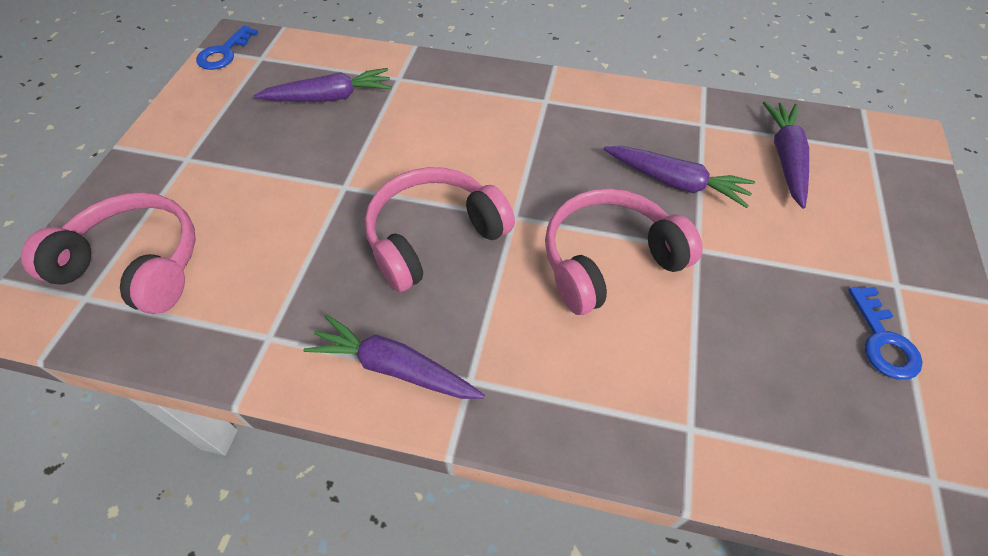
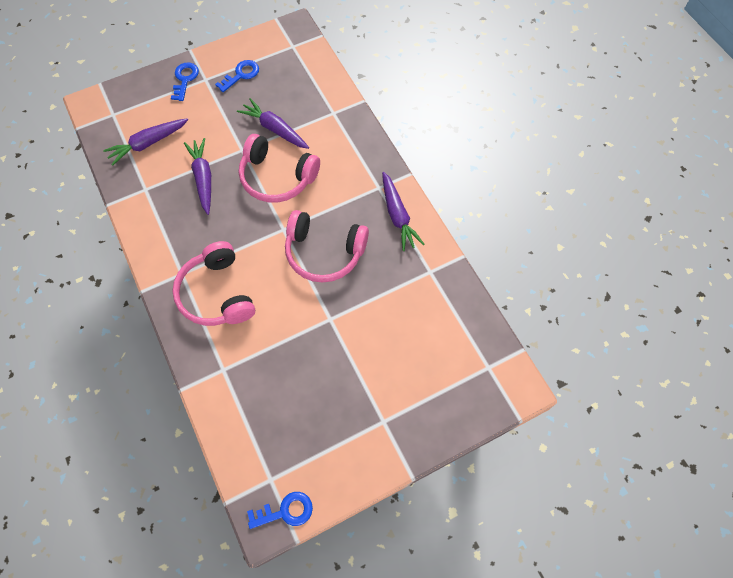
camera: 130 degrees left, 10 degrees up
pink headphones [21,192,196,314] -> pink headphones moved to [173,241,255,326]
purple carrot [254,68,392,102] -> purple carrot moved to [237,98,309,149]
none -> blue key [171,62,199,101]

